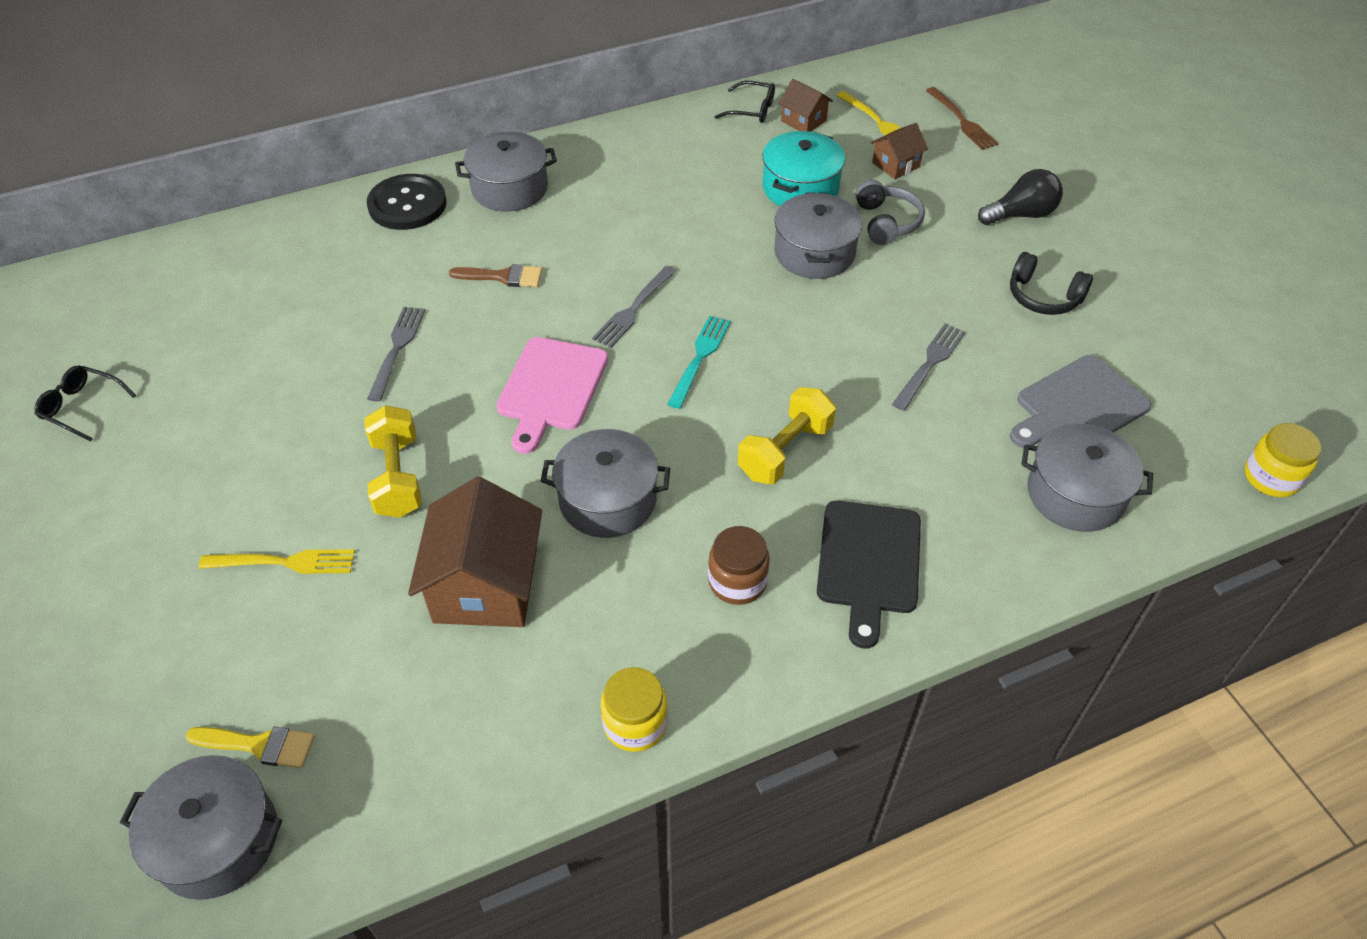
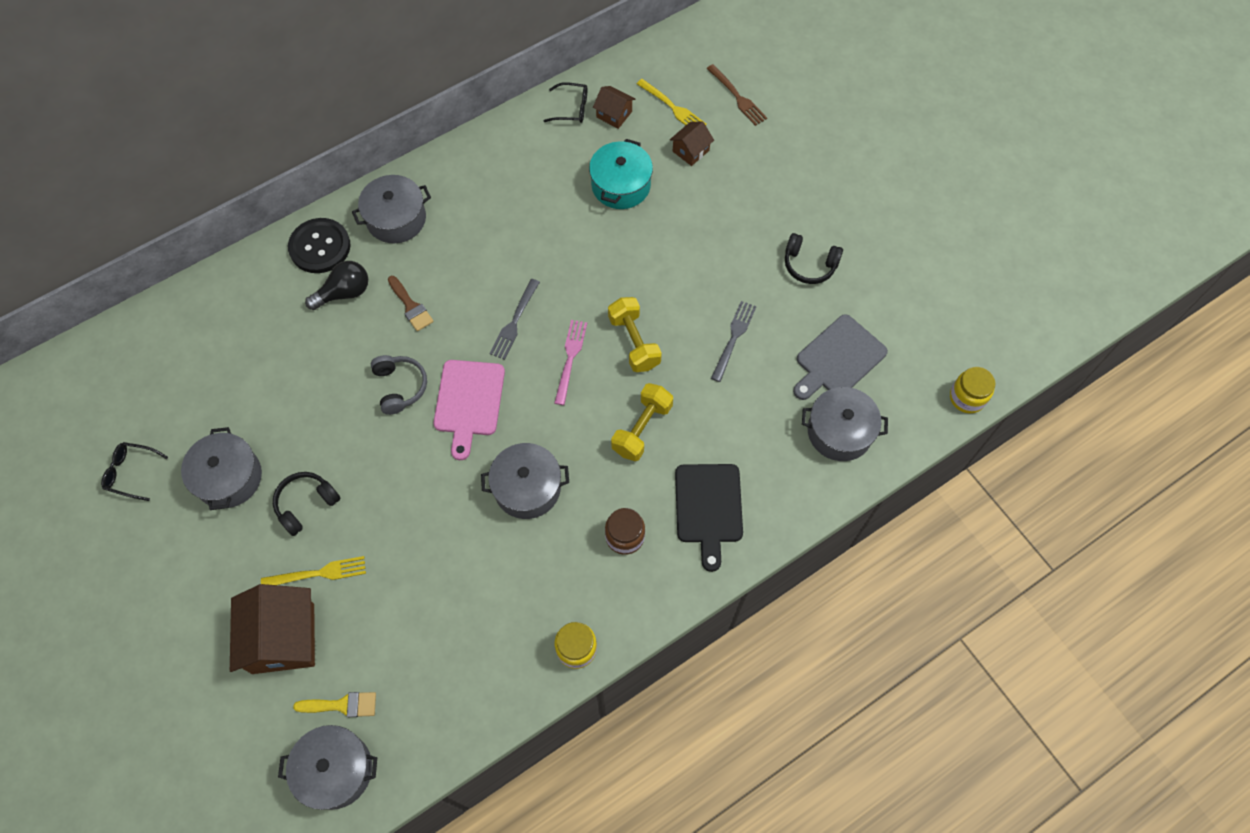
camera: 10 degrees left, 15 degrees up
yellow dumbbell [364,405,422,518] -> yellow dumbbell moved to [608,297,662,372]
grey fork [367,307,425,402] -> none
brown house [408,477,542,627] -> brown house moved to [230,584,315,674]
brown brush [449,264,542,287] -> brown brush turned 60 degrees clockwise [388,276,434,331]
turquoise fork [668,315,731,409] -> pink fork [554,320,587,405]
grey pot [774,192,862,279] -> grey pot moved to [181,427,262,510]
grey headphones [855,180,925,245] -> grey headphones moved to [371,355,427,415]
black light bulb [978,169,1063,225] -> black light bulb moved to [305,261,368,310]
none -> black headphones [273,472,341,536]

